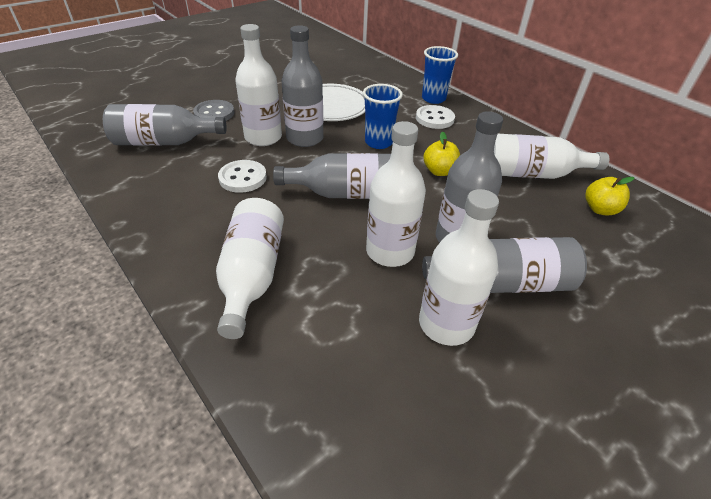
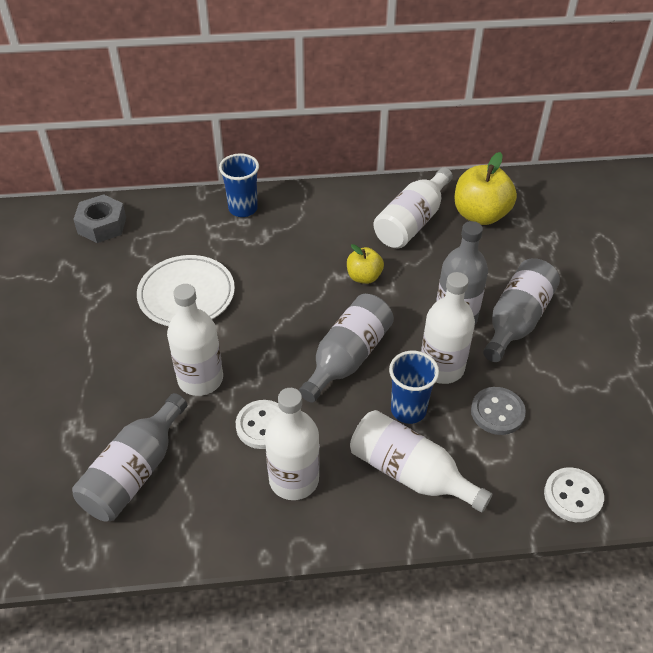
camera: 55 degrees left, 5 degrees up
grey button [193,100,235,121] -> grey button moved to [471,387,526,435]
grey bottle [282,25,323,147] -> none
blue cup [363,84,403,149] -> blue cup moved to [389,351,439,424]
white button [416,105,455,129] -> white button moved to [544,467,604,522]
white bottle [419,189,499,346] -> white bottle moved to [265,388,320,500]
yellow apple [585,177,635,216] -> yellow apple [454,152,517,225], size x1.74
none -> grey nut [73,194,126,243]

